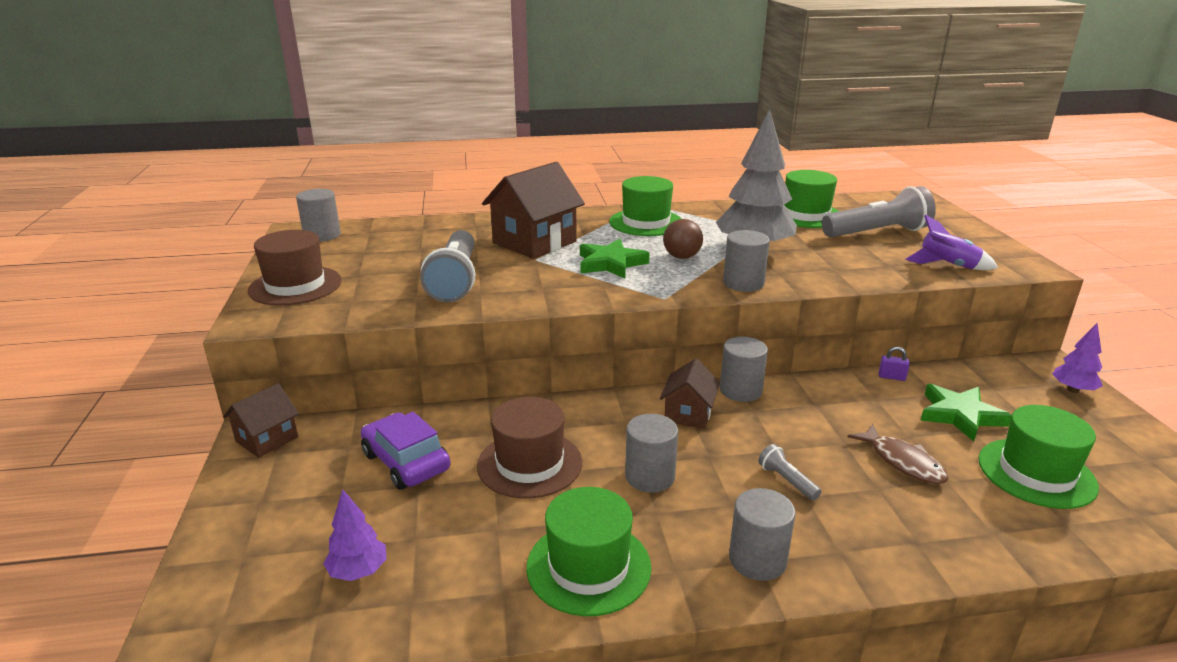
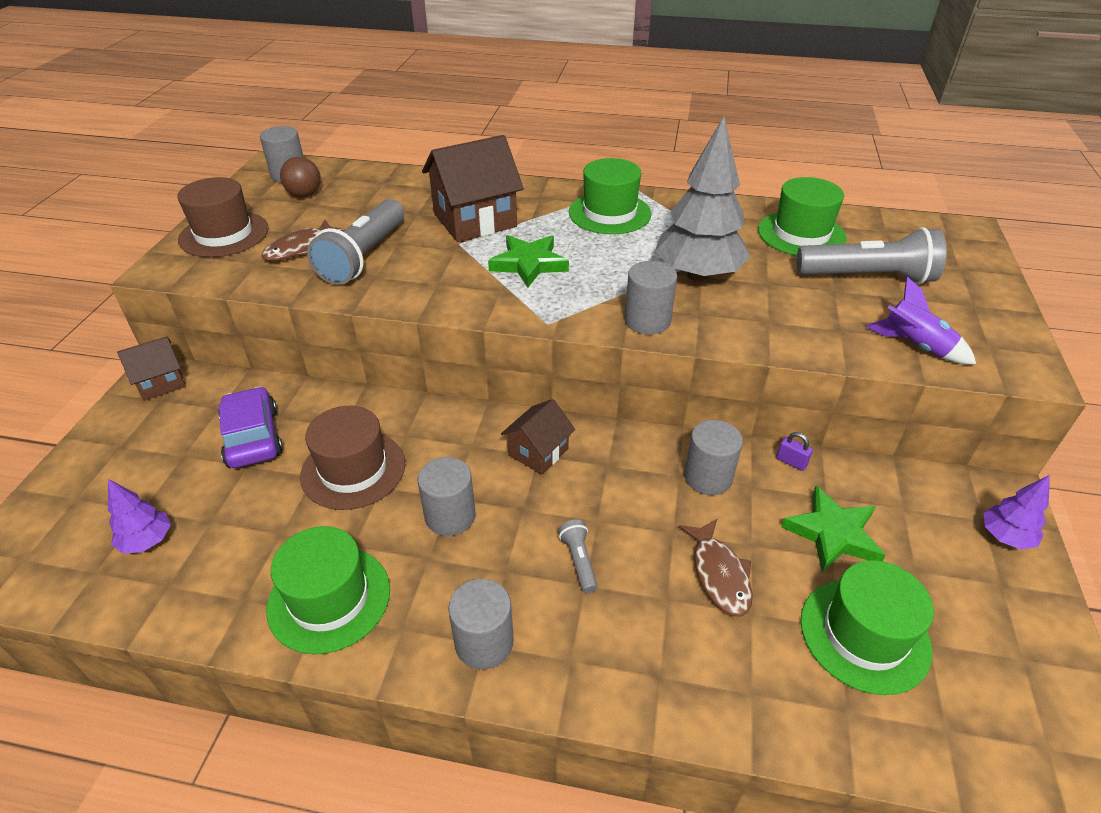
camera: 20 degrees right, 15 degrees up
brown ball [663,219,703,259] -> brown ball moved to [280,157,321,197]
grey cylinder [720,337,768,402] -> grey cylinder moved to [684,420,743,495]
none -> brown fish [261,220,345,261]

